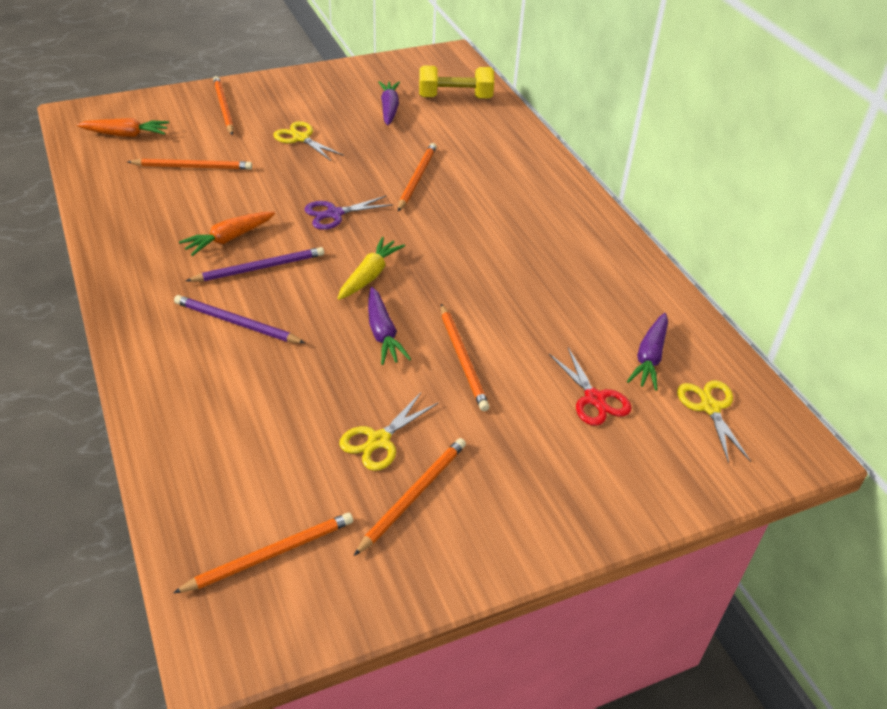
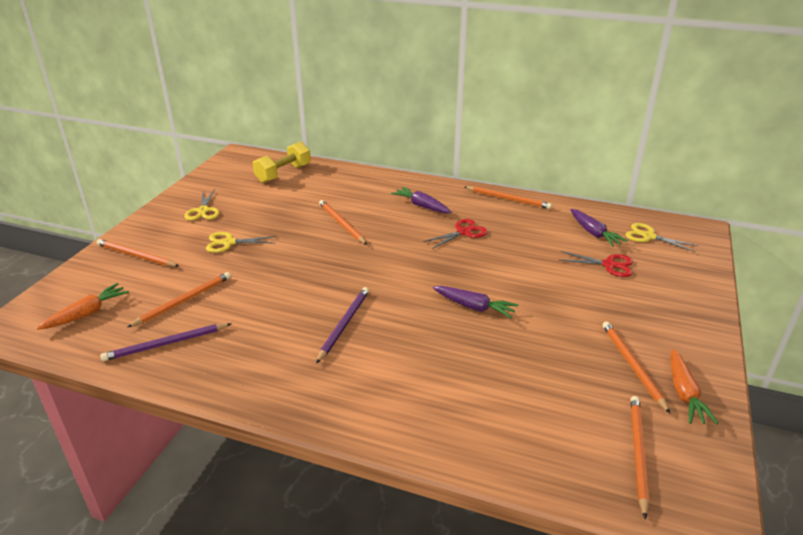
camera: 45 degrees left, 10 degrees down
purple pencil [174,295,305,343] -> purple pencil moved to [100,323,231,361]
orange carrot [179,212,275,256] -> orange carrot moved to [670,349,719,425]
purple scissors [304,195,393,230] -> none
yellow carrot [337,237,405,300] -> none
yellow scissors [339,393,439,471] -> yellow scissors moved to [184,189,220,221]
purple carrot [379,81,400,125] -> purple carrot moved to [391,187,451,213]
orange pencil [441,304,489,411] -> orange pencil moved to [465,186,552,209]
none -> red scissors [423,219,488,249]

